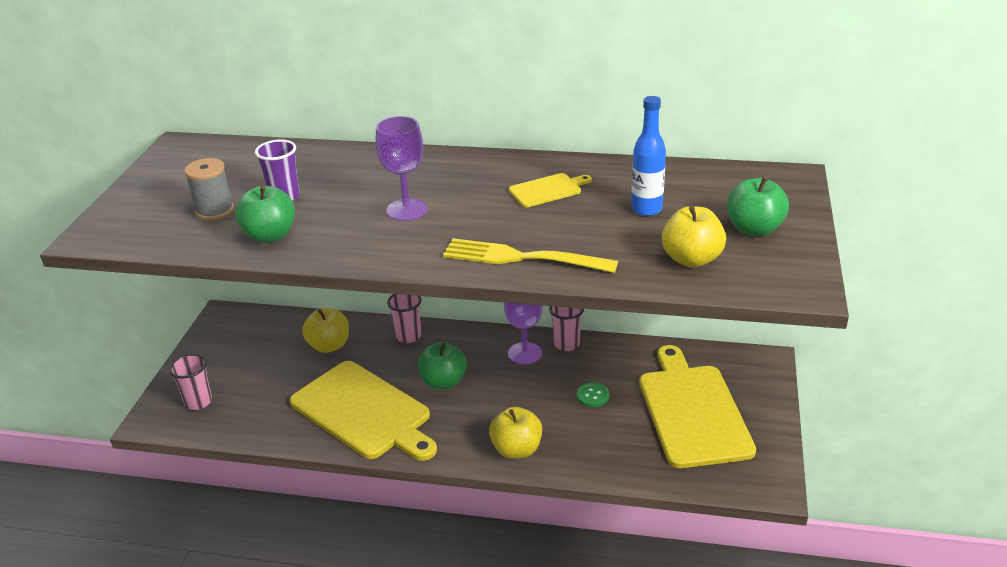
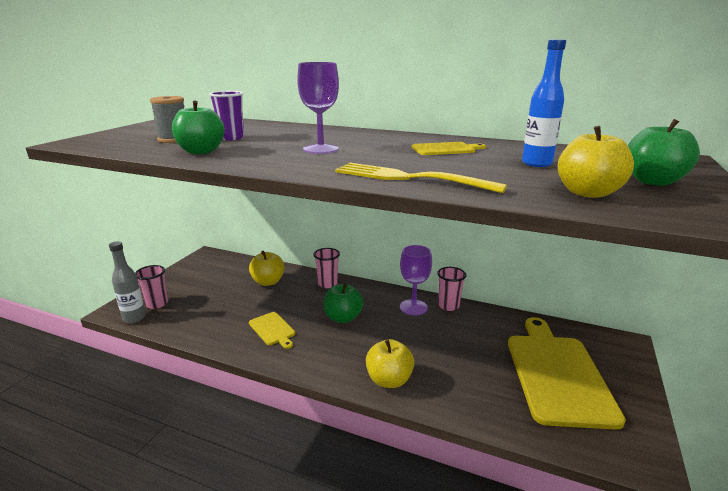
camera: 10 degrees right, 10 degrees down
yellow cutting board [290,361,437,461] -> yellow cutting board [249,312,296,349], size x0.45
green button [577,382,609,407] -> none
none -> grey bottle [109,241,146,323]

